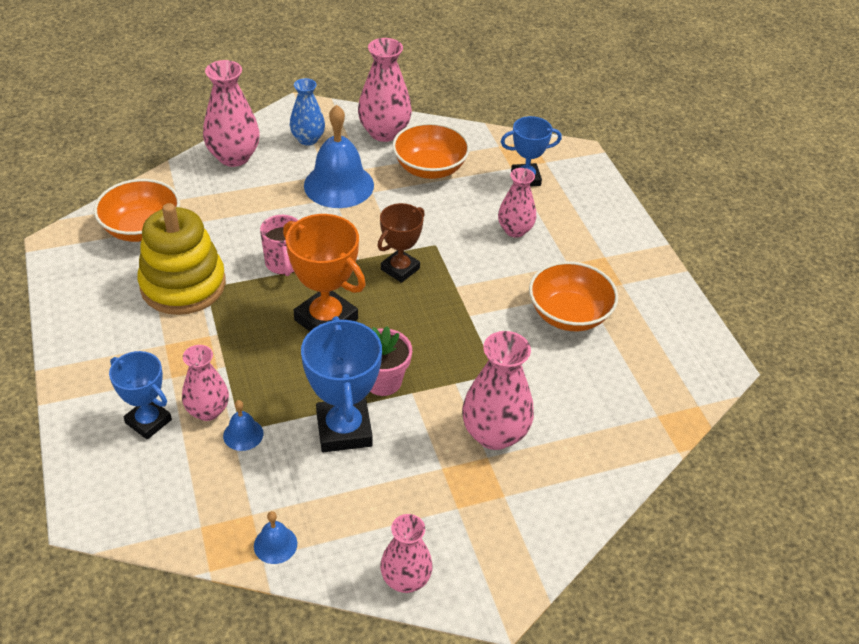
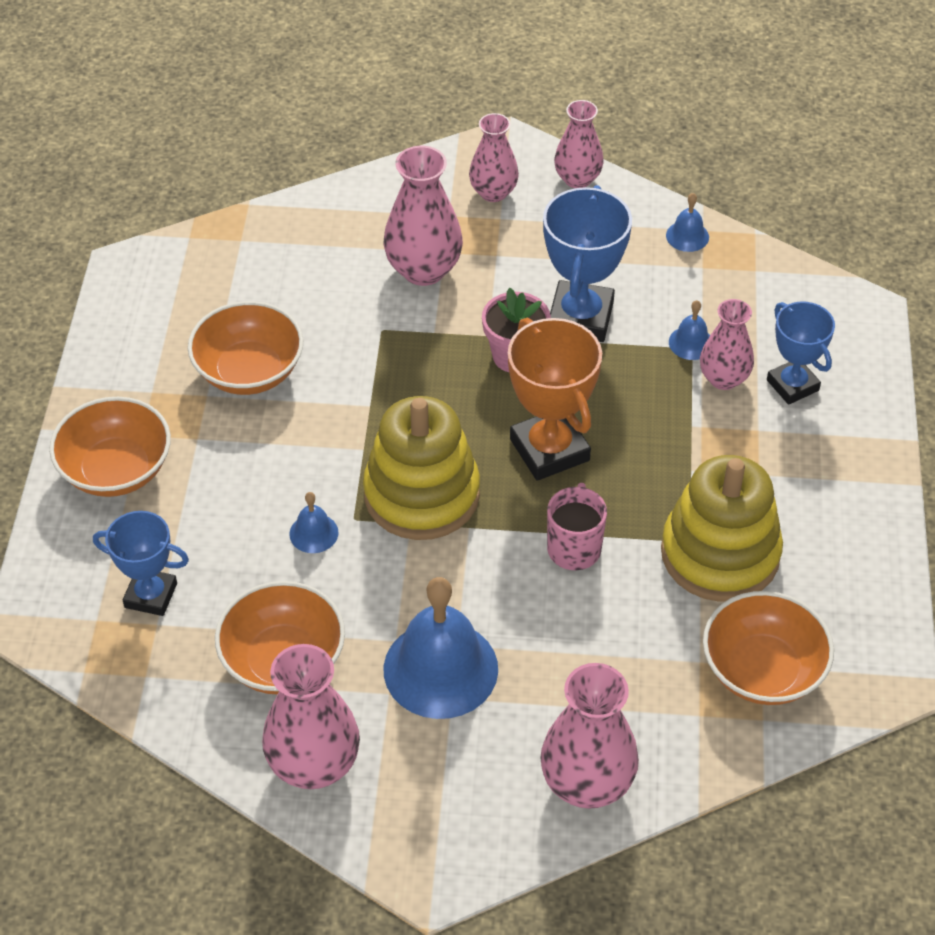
camera: 155 degrees left, 5 degrees up
blue vase [290,78,325,145] -> none
brown trophy [377,203,425,283] -> yellow stacking toy [363,396,480,540]
pink vase [498,168,536,238] -> pink vase moved to [469,113,519,202]
none -> orange bowl [49,397,171,497]
none -> blue bell [289,492,339,553]

